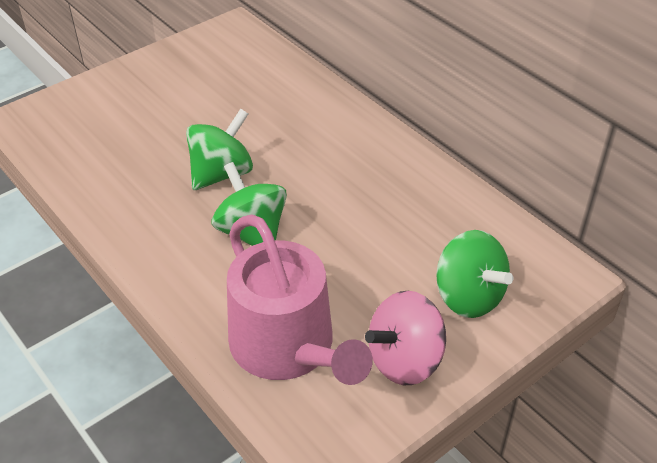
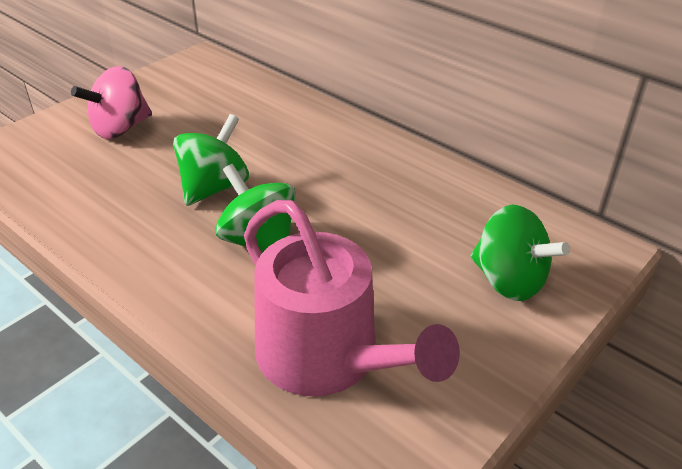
camera: 10 degrees left, 5 degrees down
pink spinning top [365,291,446,385] -> pink spinning top moved to [71,66,152,139]

